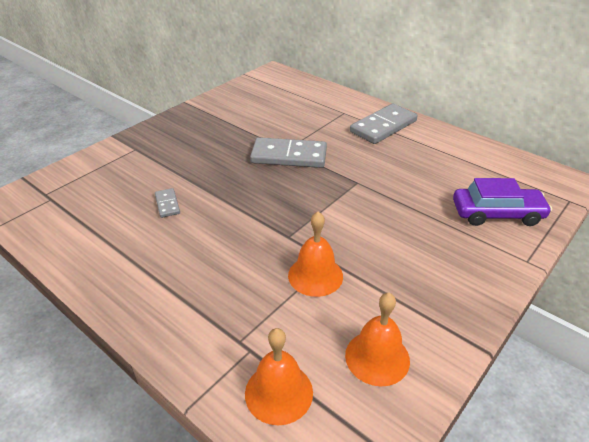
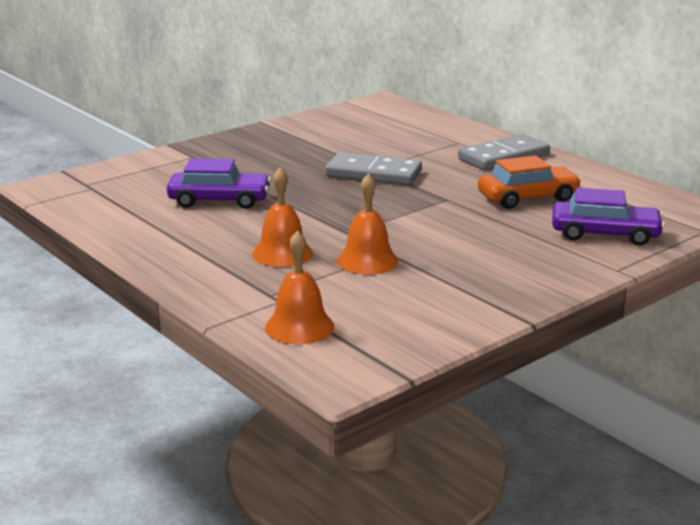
camera: 10 degrees right, 15 degrees down
grey domino [155,188,180,218] -> purple car [167,158,271,209]
orange bell [345,293,410,387] -> orange bell moved to [252,167,313,267]
none -> orange car [478,155,582,209]

